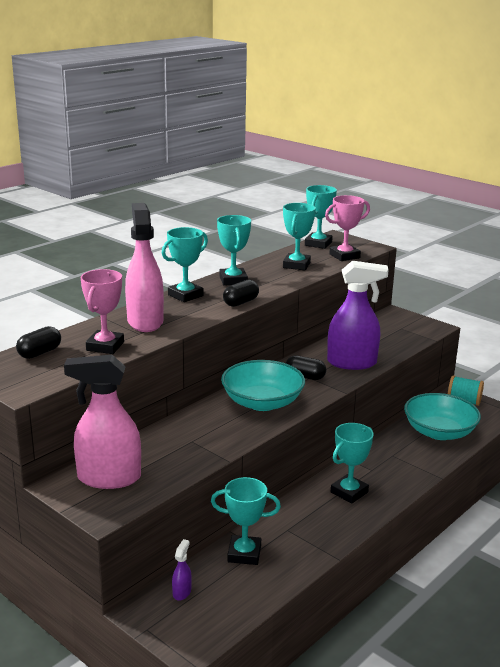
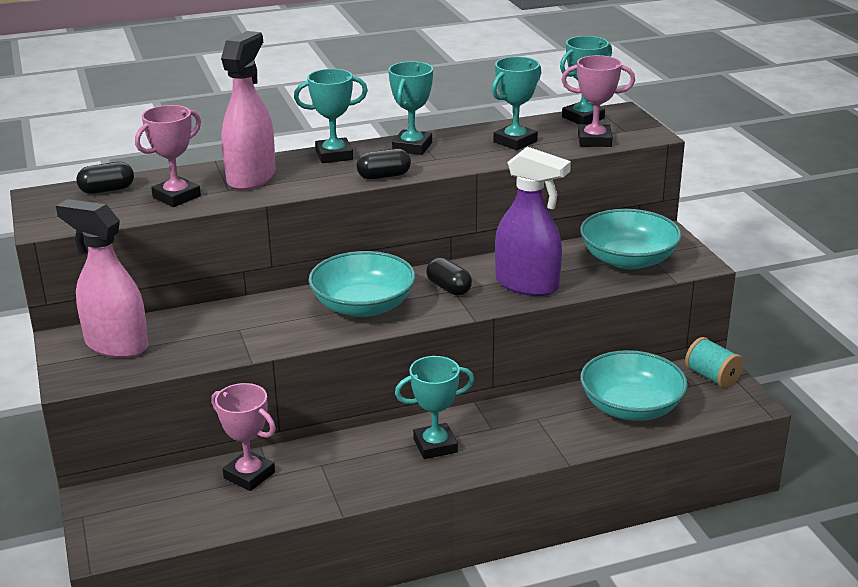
camera: 30 degrees right, 5 degrees up
purple spray bottle [172,539,192,601] -> none
turquoise trophy [211,477,281,565] -> pink trophy [211,383,276,491]
none -> turquoise bowl [580,209,682,270]

